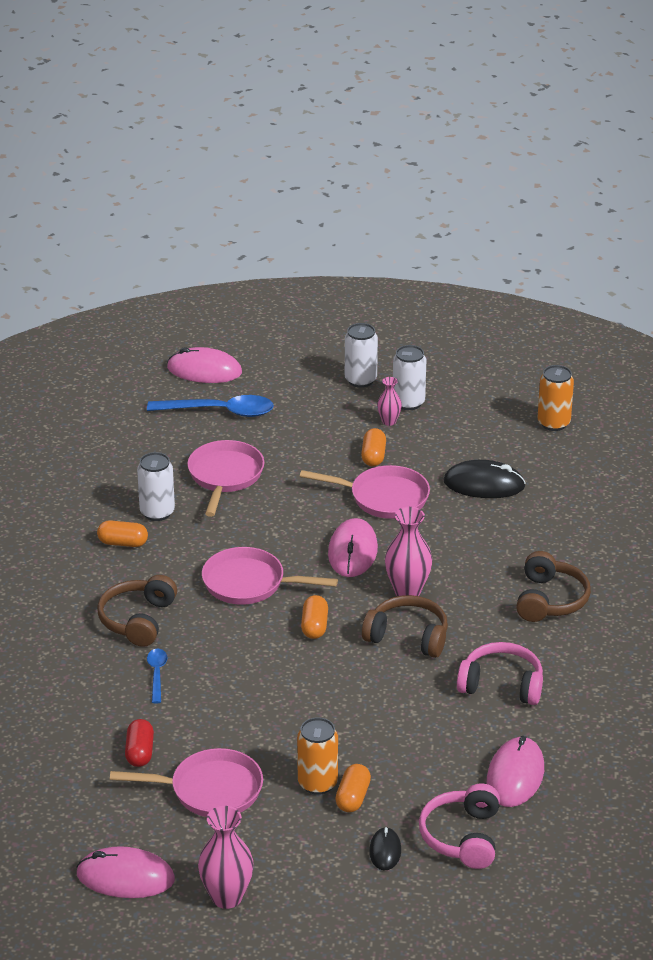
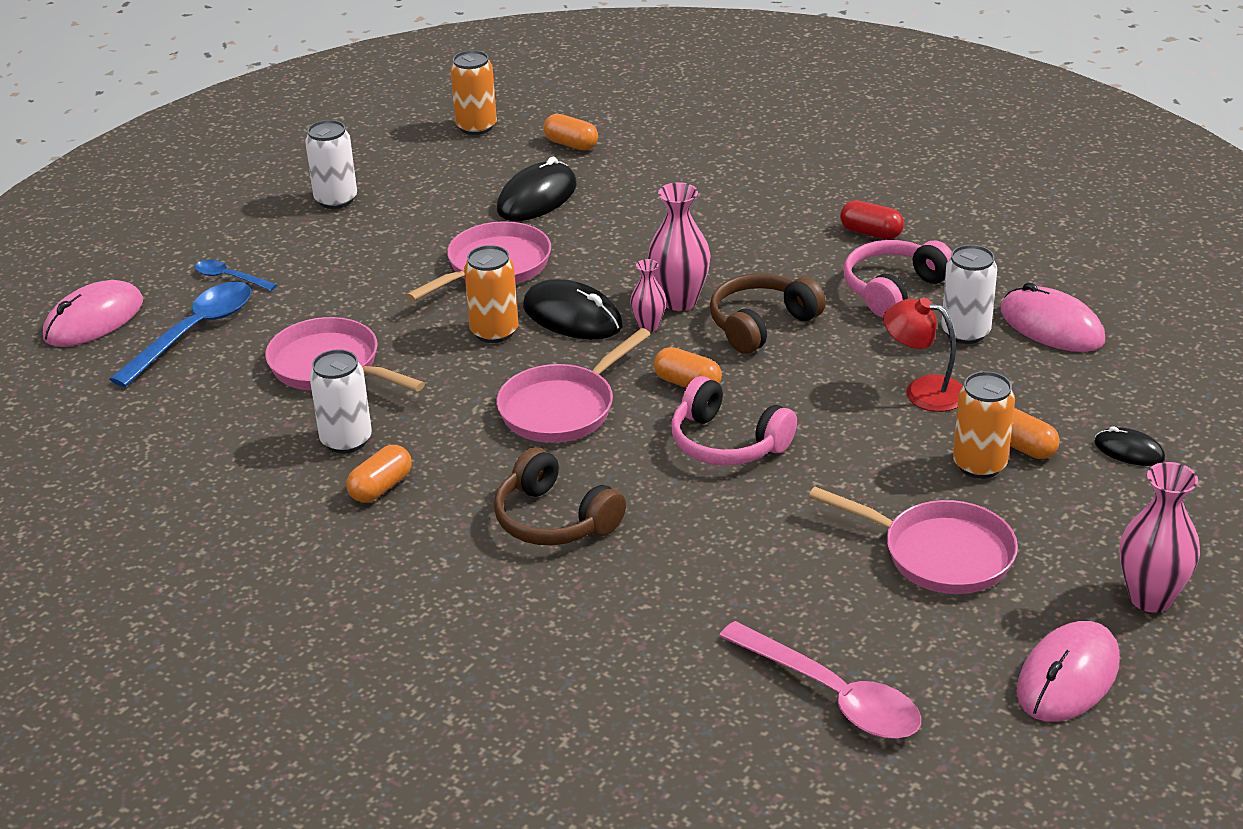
camera: 60 degrees left, 0 degrees up
pink pan [110,748,263,817] -> pink pan turned 90 degrees clockwise [809,487,1018,594]
red capsule [125,719,154,767] -> red capsule moved to [840,200,904,239]
blue spoon [147,648,168,703] -> blue spoon moved to [195,260,277,291]
pink mouse [328,518,378,577] -> black mouse [523,279,622,339]
white can [345,323,378,388] -> white can moved to [941,245,997,344]
orange capsule [361,428,386,467] -> orange capsule moved to [543,114,598,150]
pink vase [377,377,402,426] -> pink vase moved to [630,259,666,332]
pink headphones [419,784,500,869] -> pink headphones moved to [671,376,797,466]
brown headphones [516,551,591,622] -> none
none -> orange can [464,245,518,343]
none -> pink spoon [719,621,921,739]
none -> red lamp [883,298,963,412]

